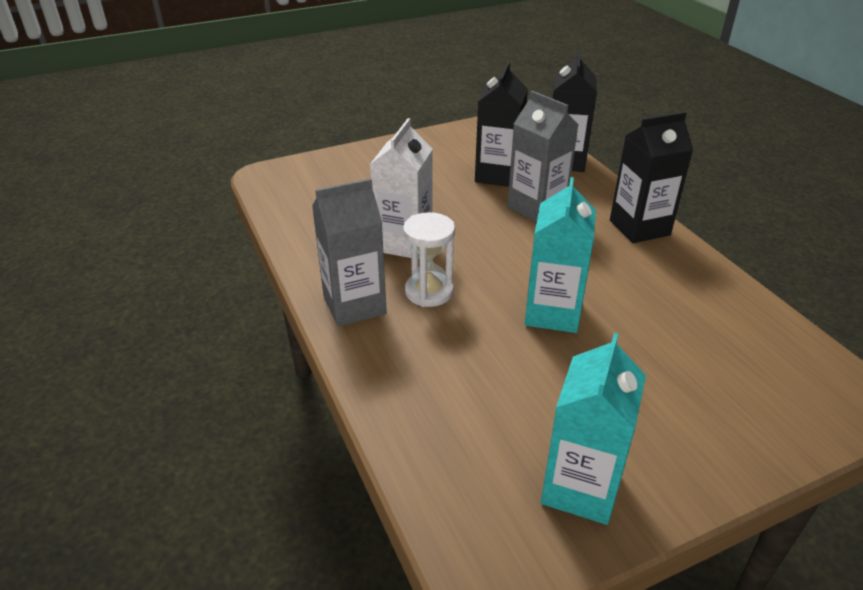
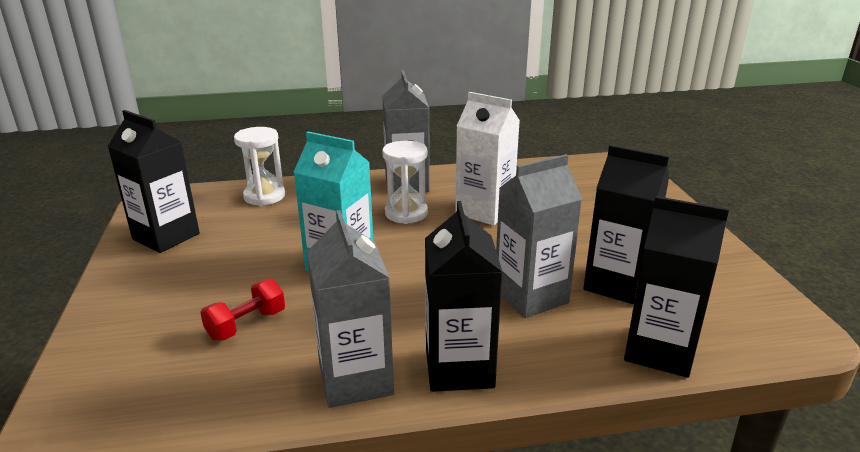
camera: 105 degrees right, 10 degrees down
turquoise carton [541,333,646,525] -> black carton [107,110,200,253]
none -> red dumbbell [200,279,285,341]
none -> white hourglass [234,127,285,206]
none -> grey carton [307,210,394,408]

